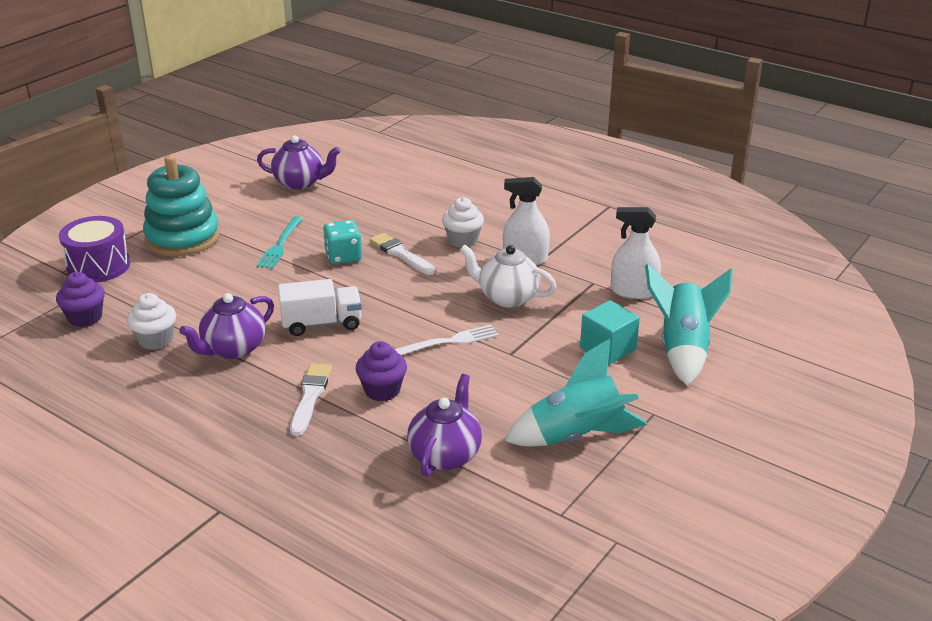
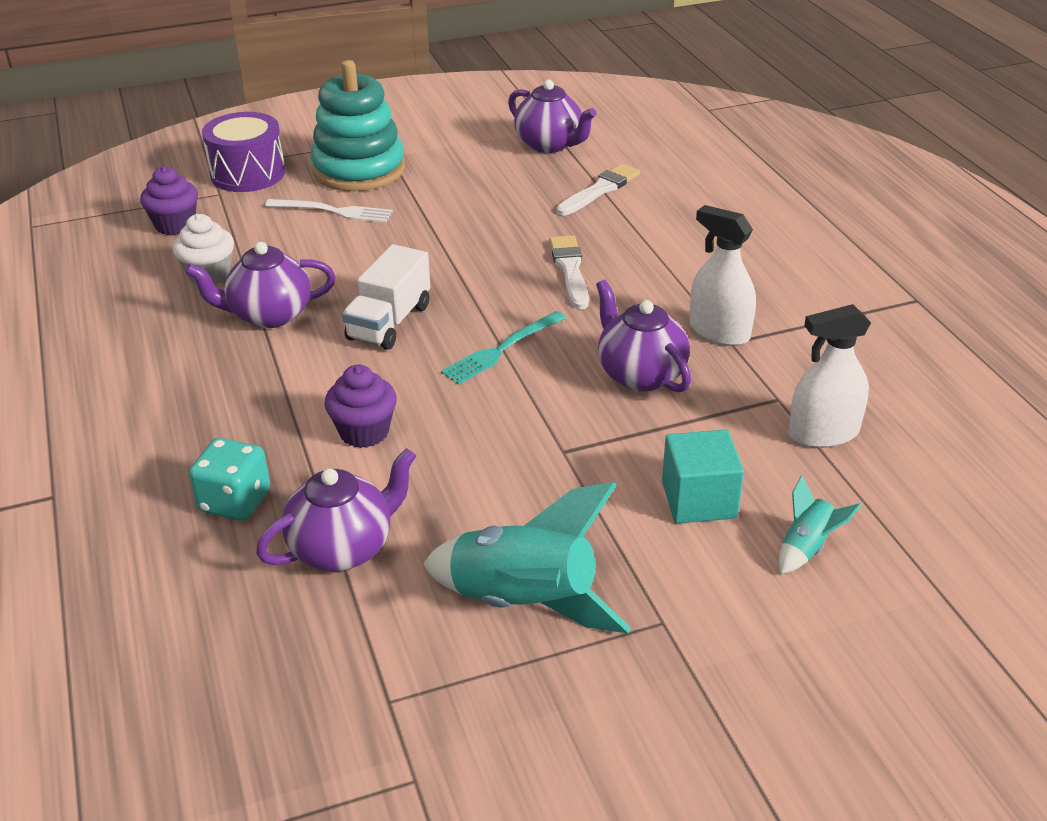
camera: 35 degrees right, 5 degrees up
turquoise fork [256,216,303,269] -> turquoise fork moved to [441,311,566,385]
white truck [278,279,362,336] -> white truck turned 90 degrees clockwise [342,244,430,350]
white brush [290,363,332,436] -> white brush moved to [557,164,640,215]
turquoise dice [323,220,362,264] -> turquoise dice moved to [189,438,270,521]
white fork [395,325,499,355] -> white fork moved to [265,199,393,223]
white cupcake [442,197,484,248] -> none
white teapot [460,244,557,307] -> purple teapot [596,280,691,393]
white spray bottle [611,207,661,299] -> white spray bottle turned 60 degrees counterclockwise [788,304,871,448]
turquoise rocket [645,264,733,386] -> turquoise rocket [778,475,862,574], size x0.48

